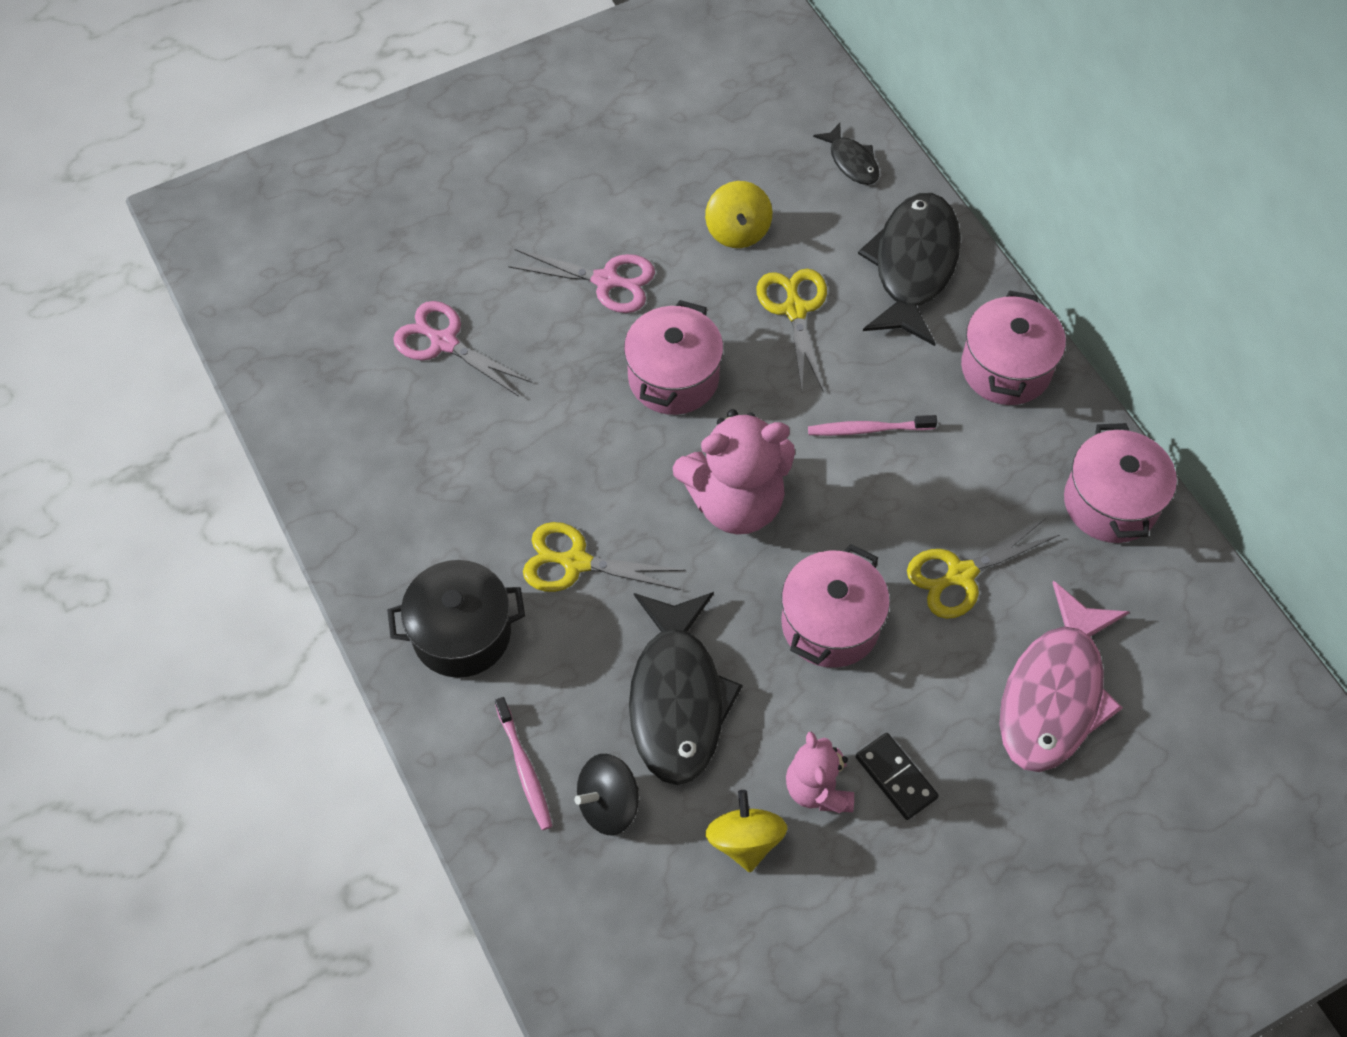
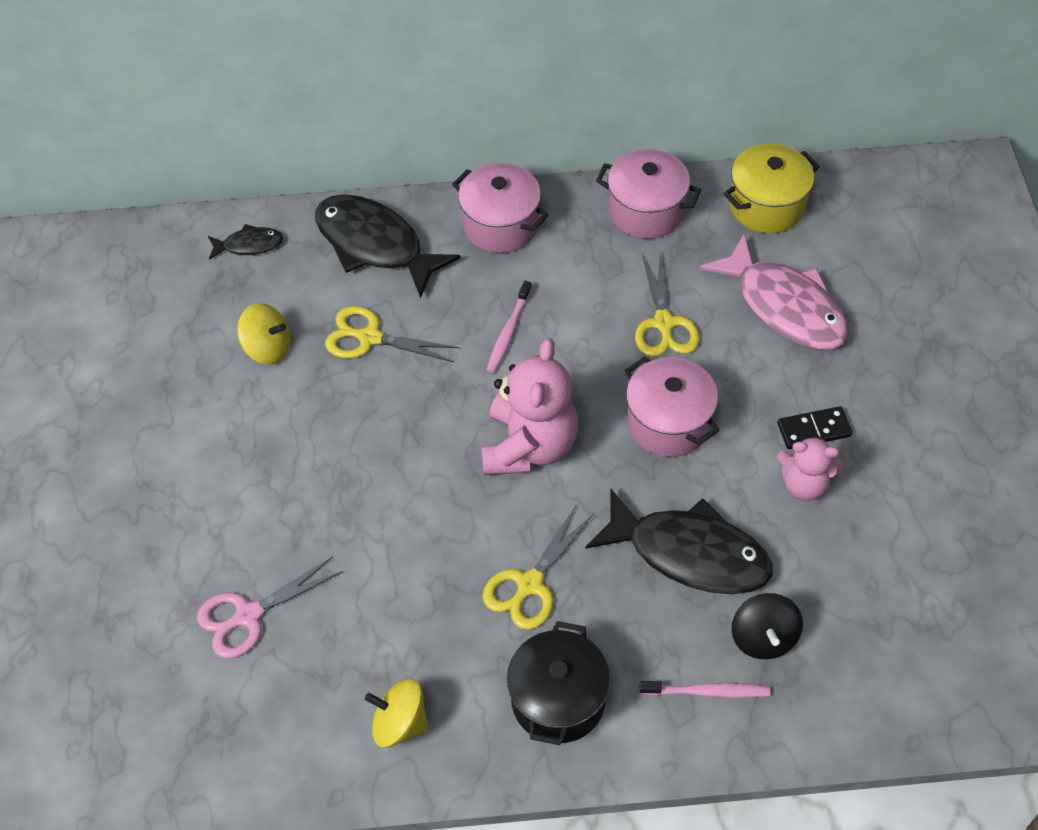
camera: 65 degrees left, 5 degrees down
pink scissors [508,249,655,313] -> none
pink pot [624,300,723,415] -> none
yellow spinning top [705,790,787,872] -> yellow spinning top moved to [365,679,429,748]
none -> yellow pot [723,144,820,233]

